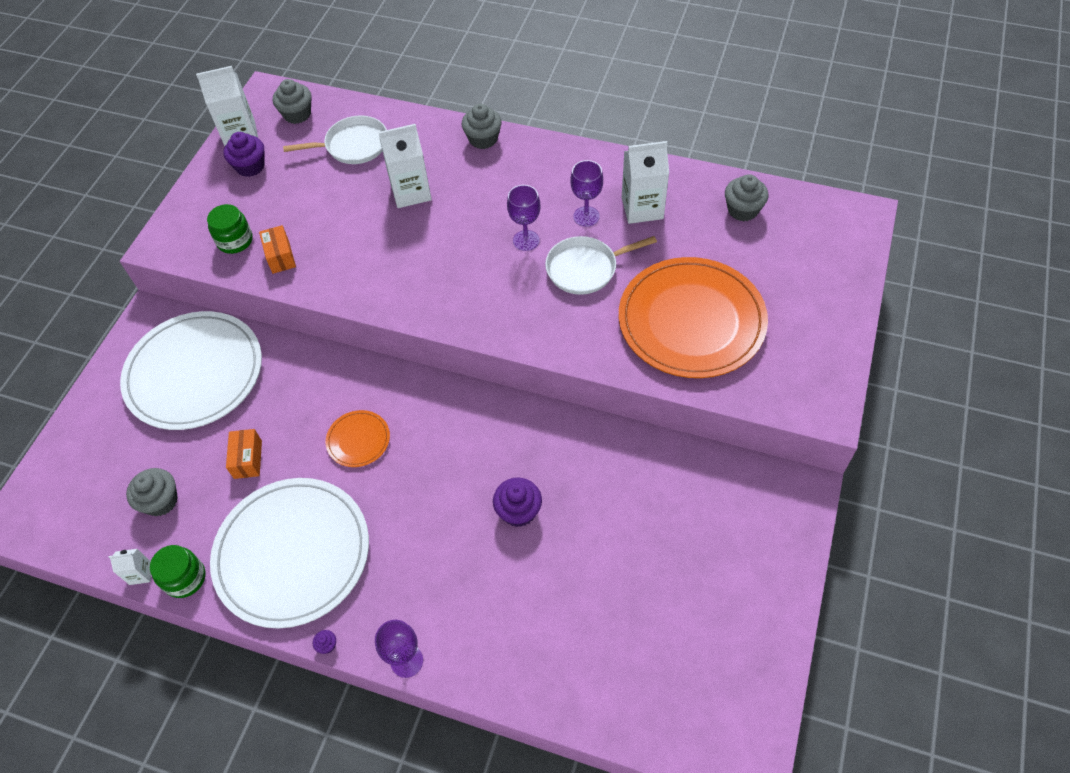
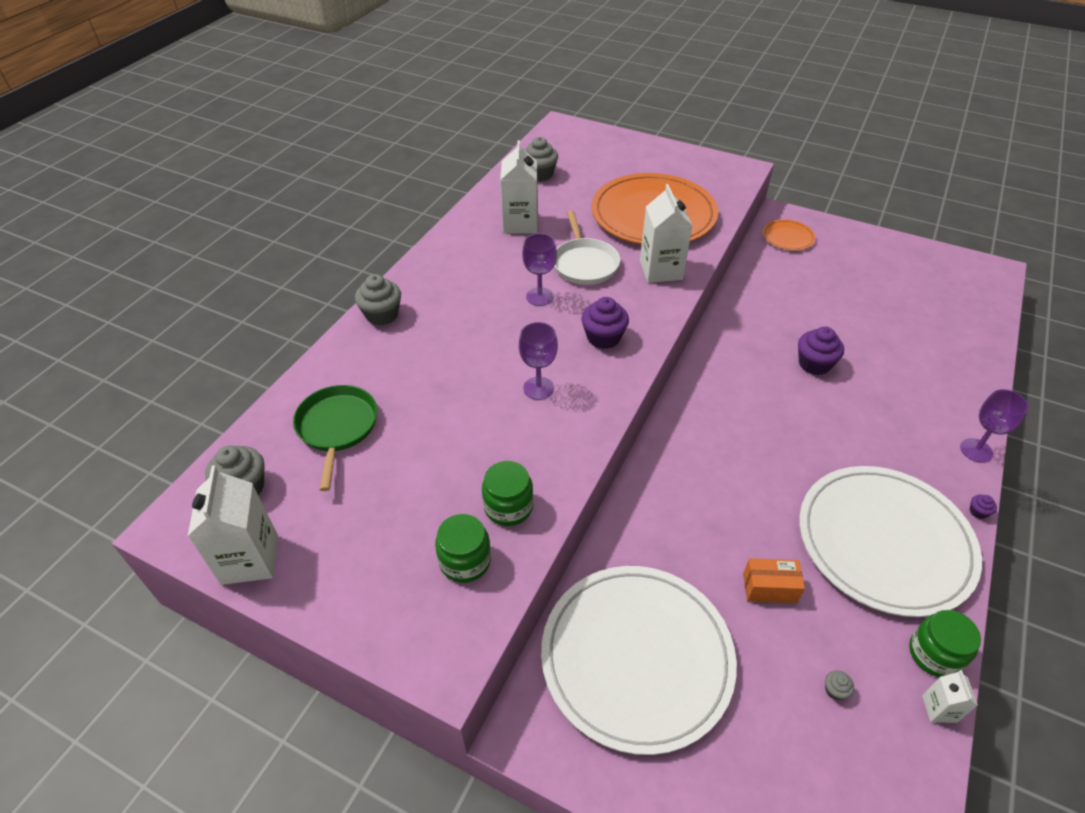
camera: 85 degrees left, 10 degrees down
grey cupcake [126,468,178,516] -> grey cupcake [825,671,854,700], size x0.45
purple cupcake [224,132,265,177] -> purple cupcake moved to [581,297,629,349]
orange box [259,225,296,274] -> green jar [482,461,533,526]
white pan [283,116,387,164] -> green pan [293,385,378,491]
orange plate [325,410,390,467] -> orange plate moved to [763,219,816,251]
white carton [379,124,432,208] -> white carton moved to [640,184,693,283]
purple goblet [570,160,603,227] -> purple goblet moved to [519,322,558,400]

